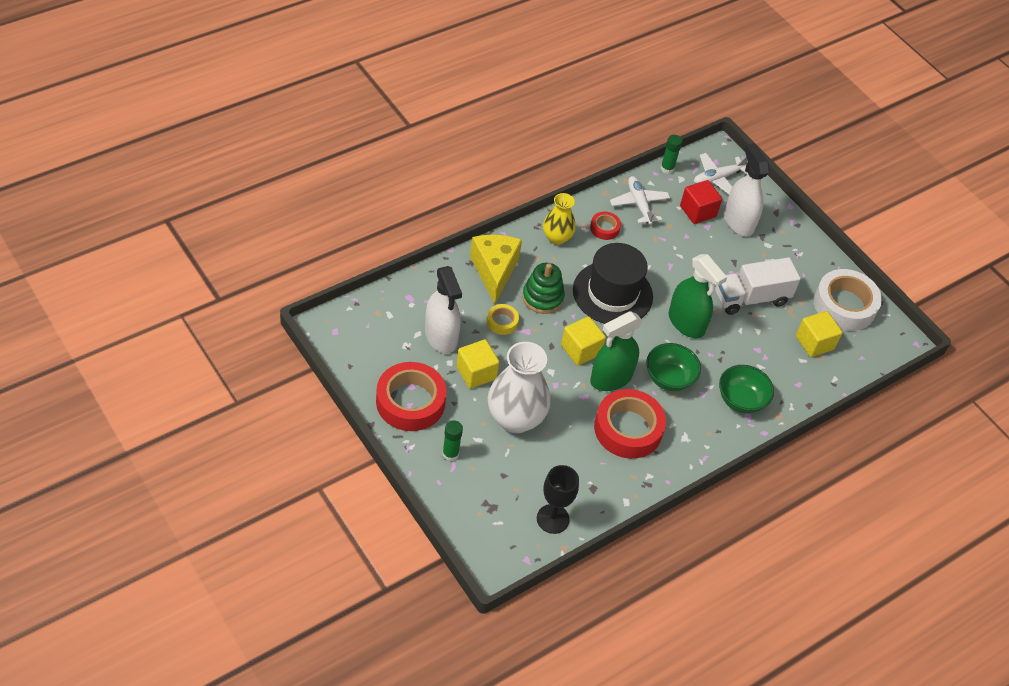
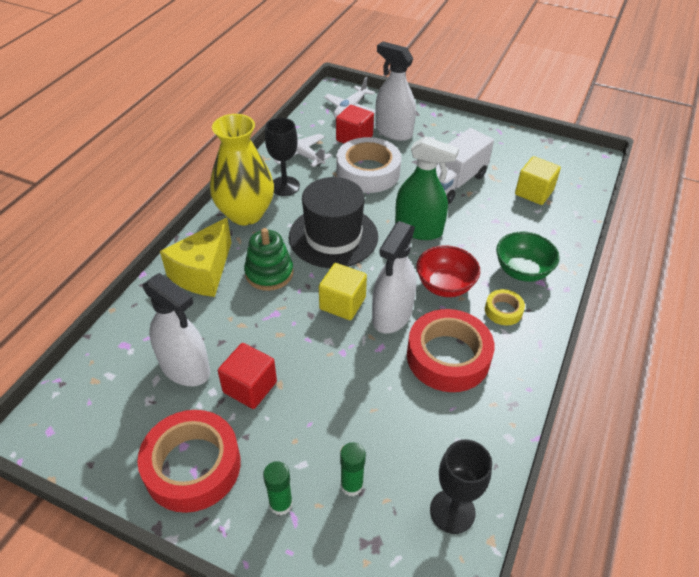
camera: 25 degrees left, 5 degrees down
yellow cube [456,340,499,389] -> red cube [218,343,277,409]
yellow cheese [470,235,522,304] -> yellow cheese turned 120 degrees counterclockwise [160,218,232,297]
yellow tape [487,304,519,335] -> yellow tape moved to [485,289,525,325]
white vase [488,342,550,433] -> none
yellow vase [543,193,576,245] -> yellow vase [210,114,274,225], size x1.71
red tape [590,212,621,240] -> black goblet [265,118,300,196]
green spray bottle [590,311,643,391] -> white spray bottle [372,221,416,334]
green bowl [646,343,701,391] -> red bowl [416,245,480,297]
green glue stick [660,135,682,174] -> green glue stick moved to [340,442,366,496]
white tape [814,269,882,331] -> white tape moved to [336,137,402,193]

